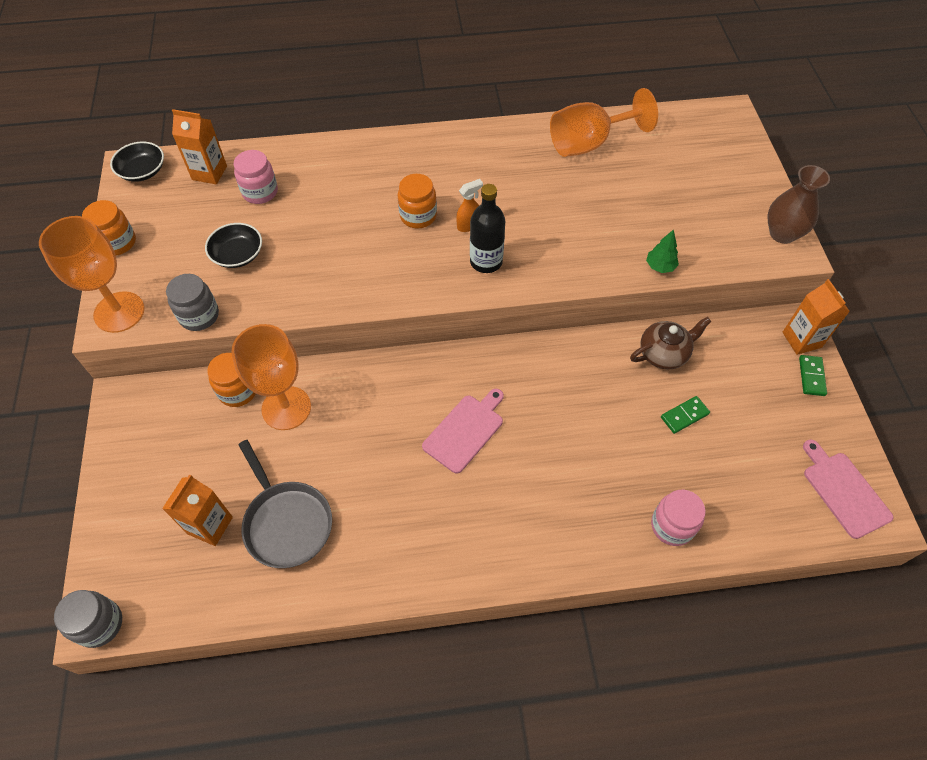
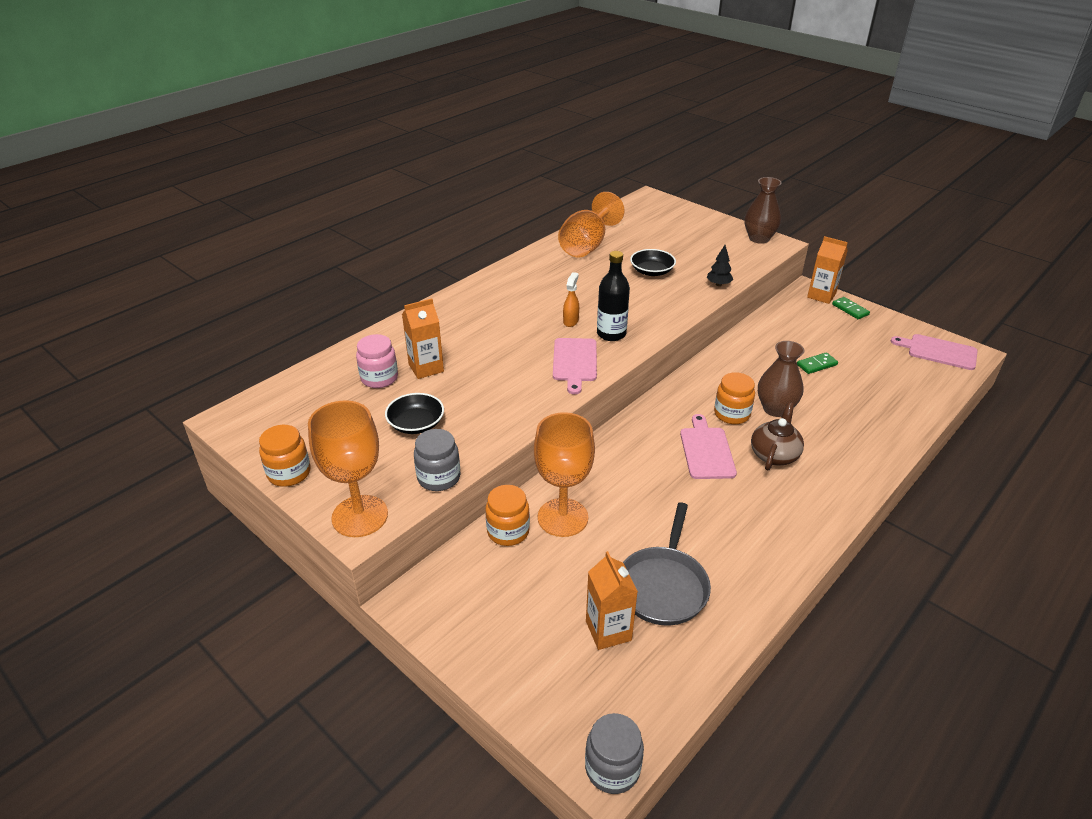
camera: 40 degrees left, 20 degrees down
black bowl [110,142,164,182] -> black bowl moved to [630,249,676,276]
orange carton [172,109,227,184] -> orange carton moved to [402,299,444,379]
grey pan [238,440,332,568] -> grey pan turned 90 degrees clockwise [623,502,711,626]
orange jar [398,174,437,228] -> orange jar moved to [714,372,755,424]
brown teapot [630,317,711,369] -> brown teapot moved to [751,402,804,470]
green tree [646,229,679,273] -> black tree [707,245,733,286]
pink jar [651,490,706,546] -> none
green domino [661,396,710,434] -> green domino turned 45 degrees clockwise [797,352,838,374]
none -> pink cutting board [553,338,597,394]
none -> brown vase [758,341,805,417]

